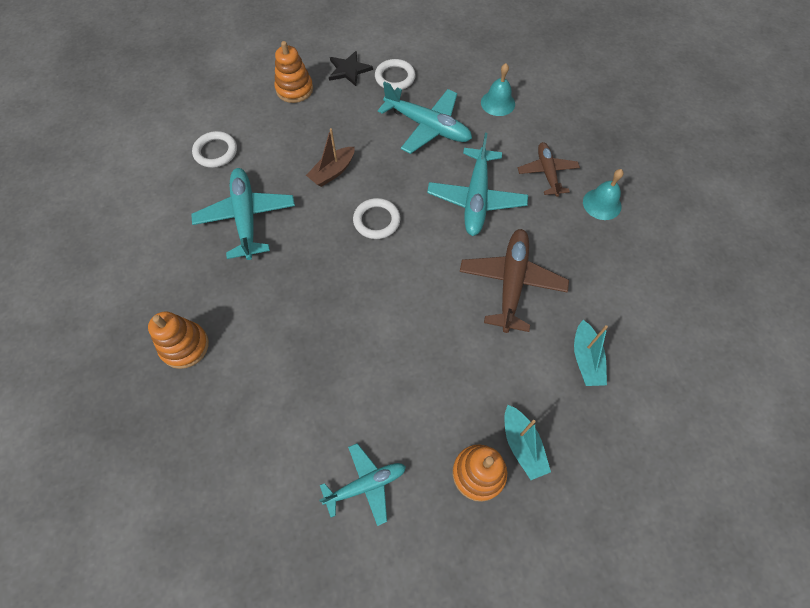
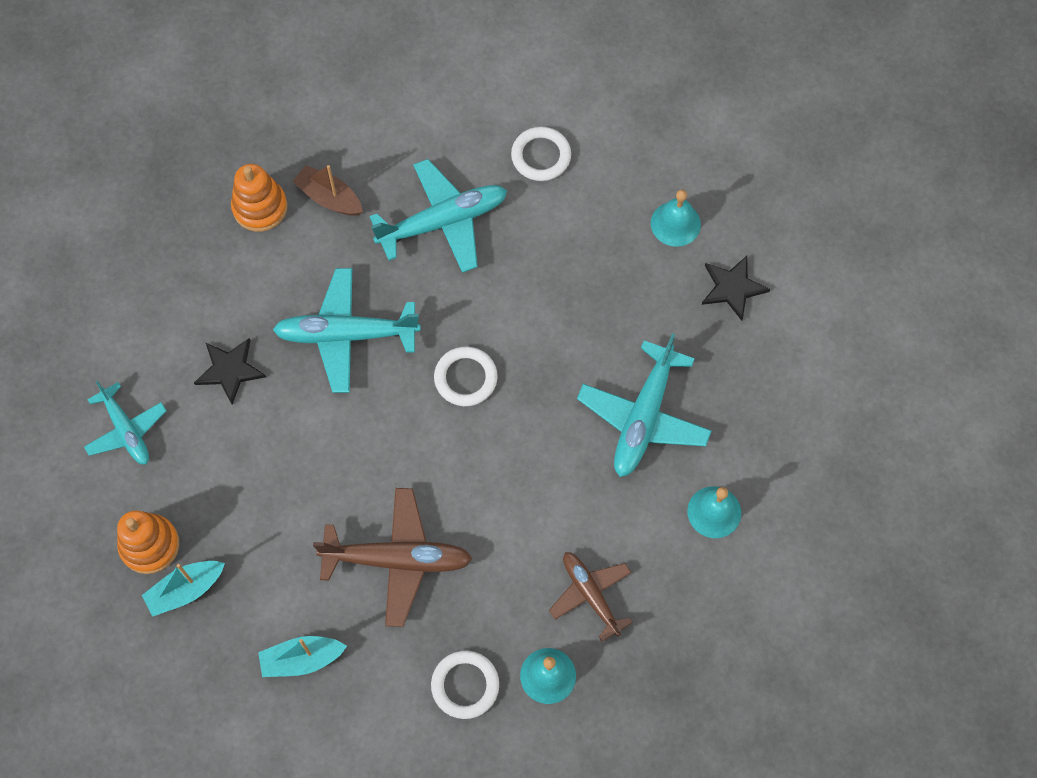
camera: 80 degrees right, 5 degrees up
orange stacking toy [274,41,313,103] -> turquoise bell [651,190,701,247]
brown boat [306,128,355,187] -> brown boat moved to [292,165,363,216]
white ring [375,59,415,90] -> white ring moved to [431,651,499,719]
turquoise plane [427,133,528,236] -> turquoise plane moved to [273,268,421,393]
brown plane [518,142,580,197] -> brown plane turned 105 degrees counterclockwise [549,552,633,642]
none -> black star [194,338,266,405]

